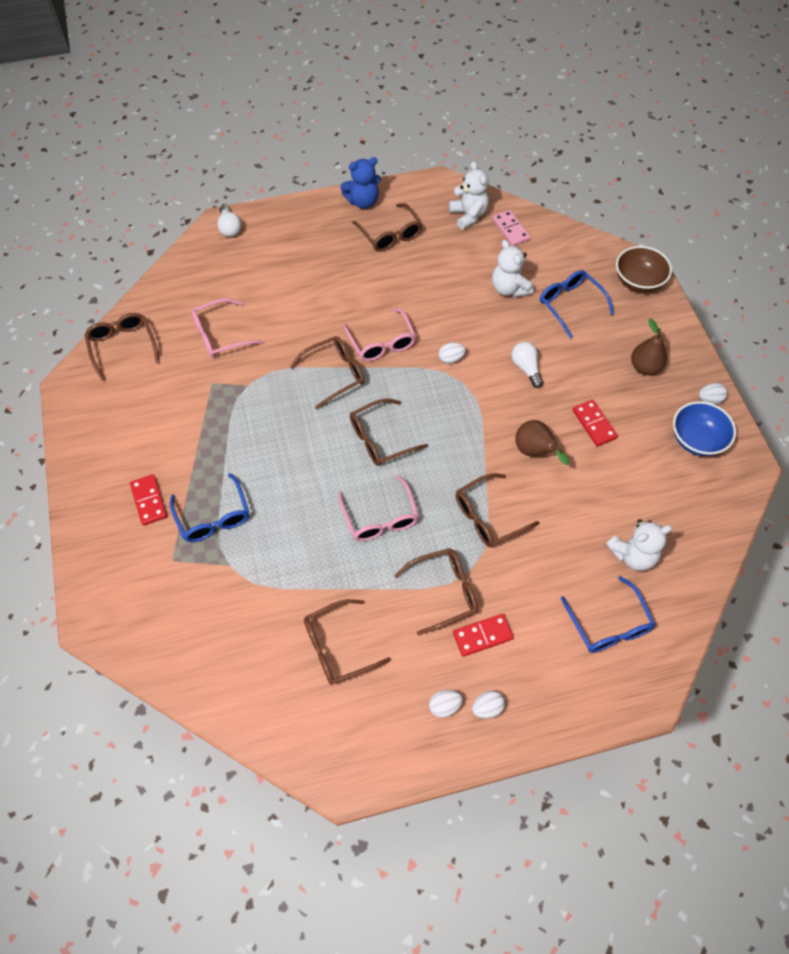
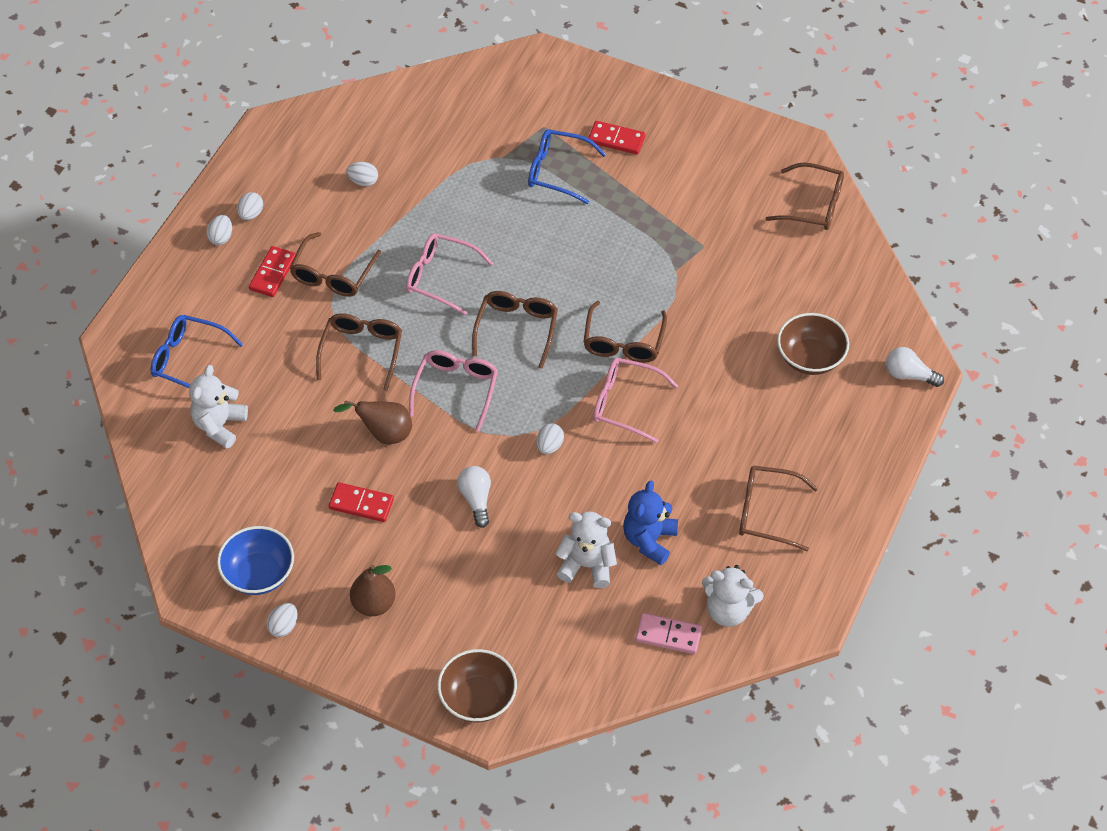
camera: 130 degrees right, 5 degrees down
pink glasses [191,298,263,358] -> pink glasses moved to [409,350,498,431]
brown glasses [304,599,391,685] -> white egg [346,162,378,186]
blue teddy bear [340,157,381,209] -> blue teddy bear moved to [623,481,678,565]
white light bulb [511,342,543,388] -> white light bulb turned 120 degrees counterclockwise [457,466,491,528]
blue glasses [540,270,614,339] -> none
none -> brown bowl [777,313,849,375]

